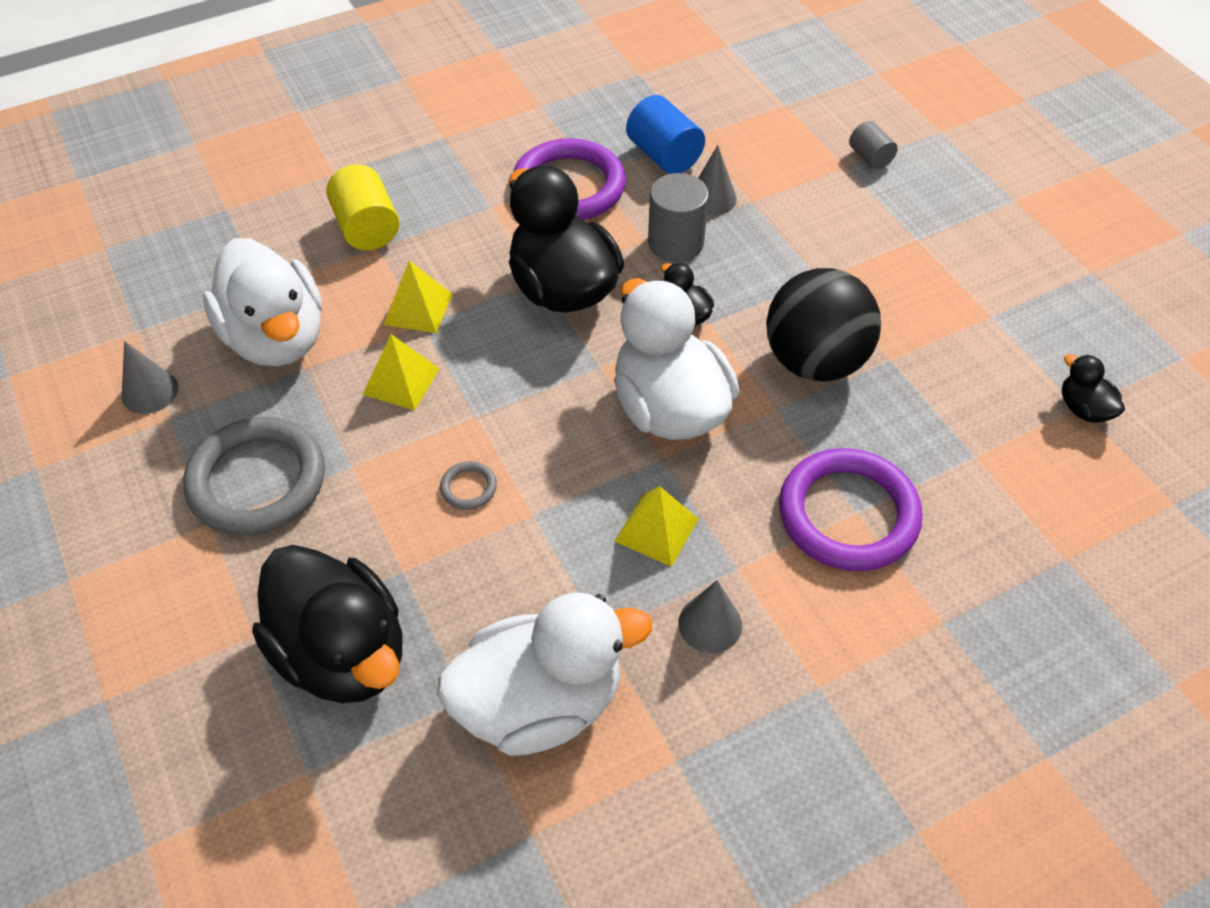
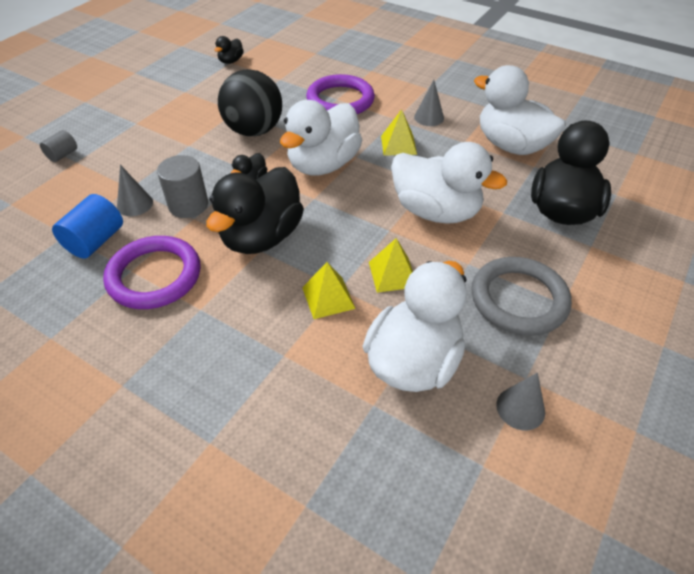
camera: 120 degrees left, 5 degrees down
yellow cylinder [326,164,399,250] -> none
grey ring [440,461,497,510] -> white duck [391,142,507,224]

